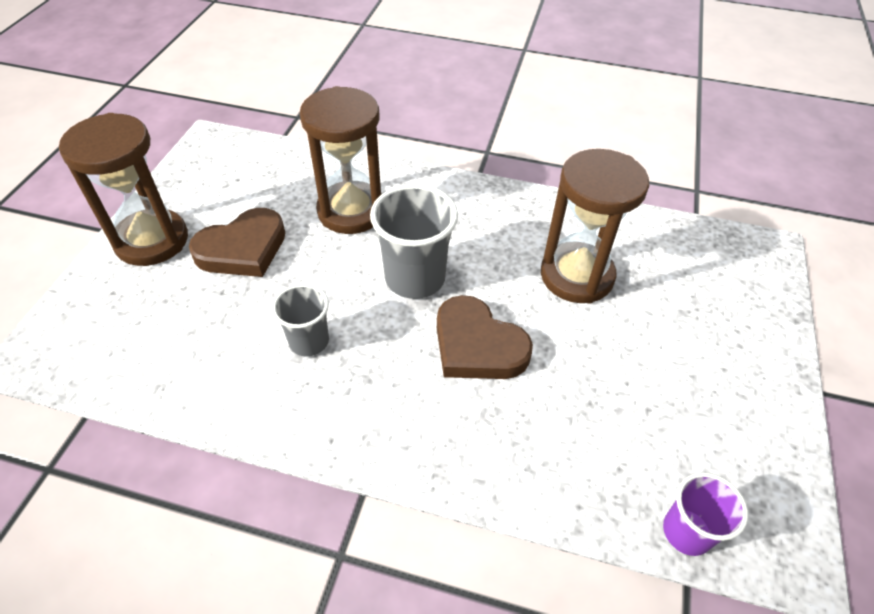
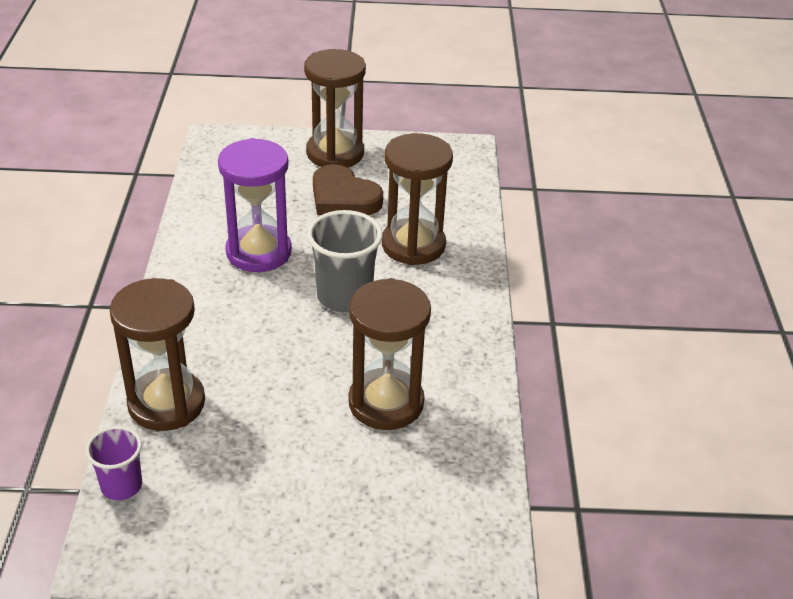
camera: 75 degrees right, 10 degrees down
grey cup [272,284,329,356] -> purple hourglass [218,138,292,272]
brown heart [437,295,533,379] -> none
none -> brown hourglass [110,278,205,431]

